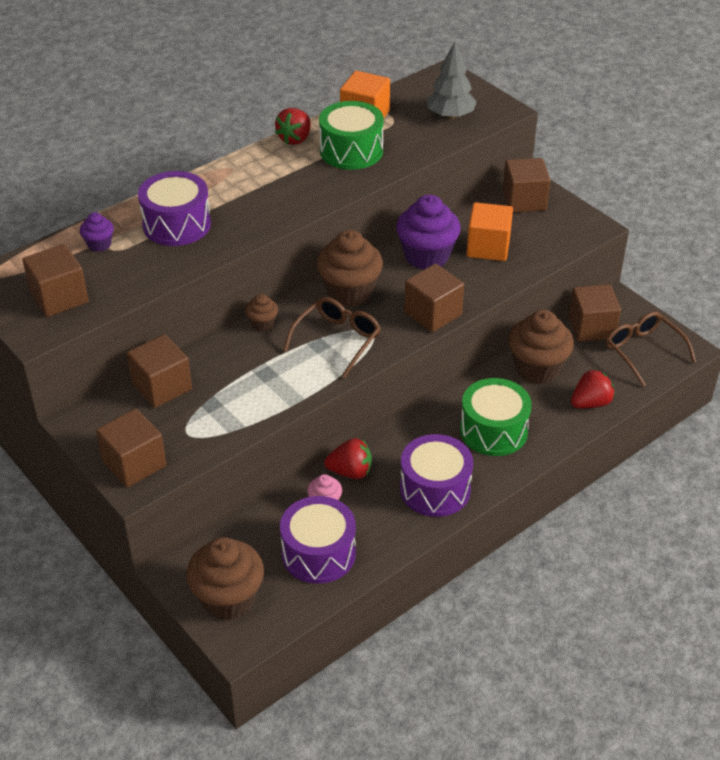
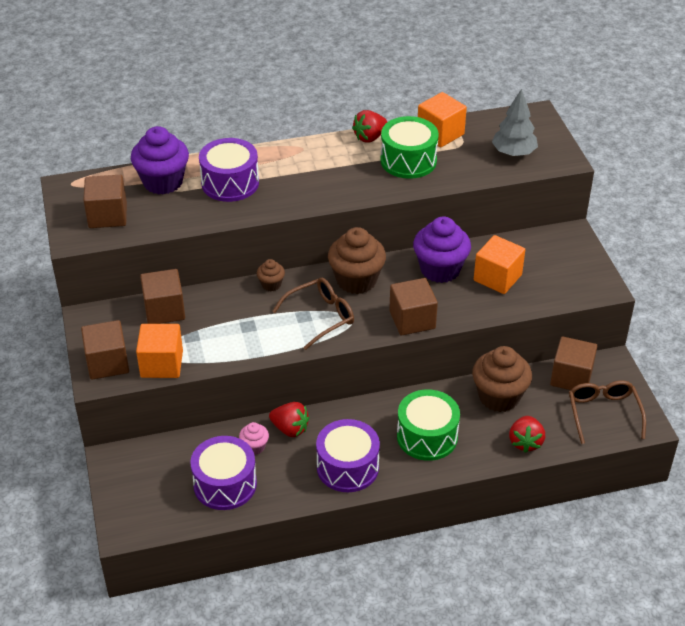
camera: 25 degrees right, 0 degrees up
purple cupcake [80,212,114,252] -> purple cupcake [131,126,189,195], size x2.05
brown cupcake [186,537,264,620] -> none
brown cube [503,158,550,213] -> none
red strawberry [571,369,615,408] -> red strawberry turned 105 degrees clockwise [509,416,545,453]
none -> orange cube [136,324,183,378]

